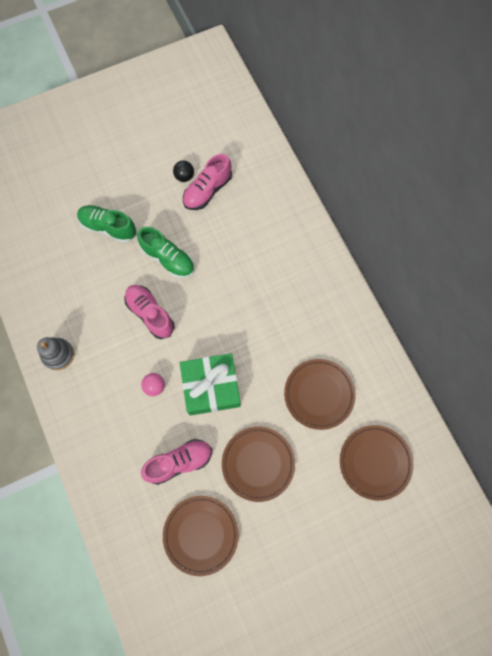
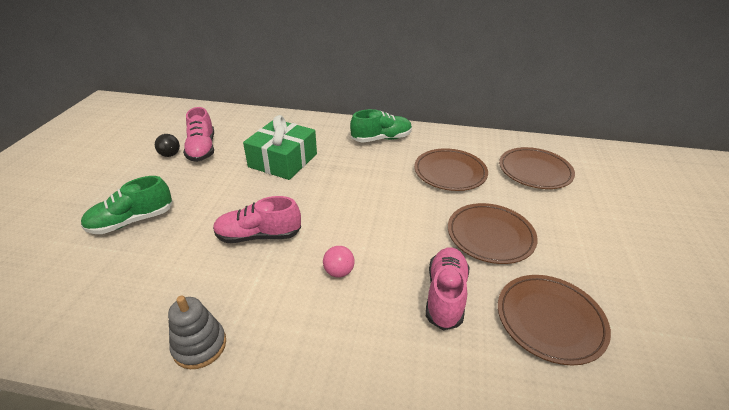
camera: 55 degrees left, 35 degrees down
green shoe [137,227,194,278] -> green shoe moved to [350,109,412,143]
green gift [180,353,241,416] -> green gift moved to [243,115,317,180]

